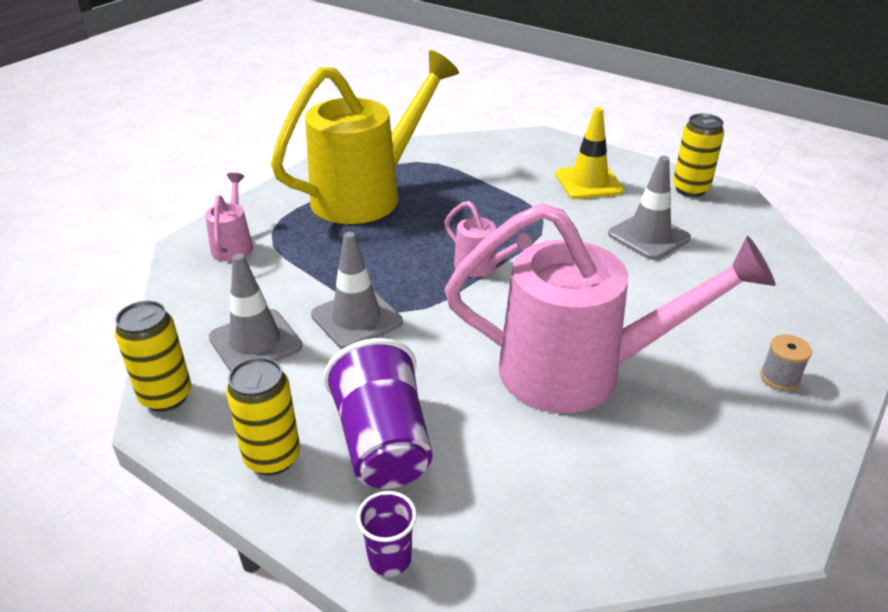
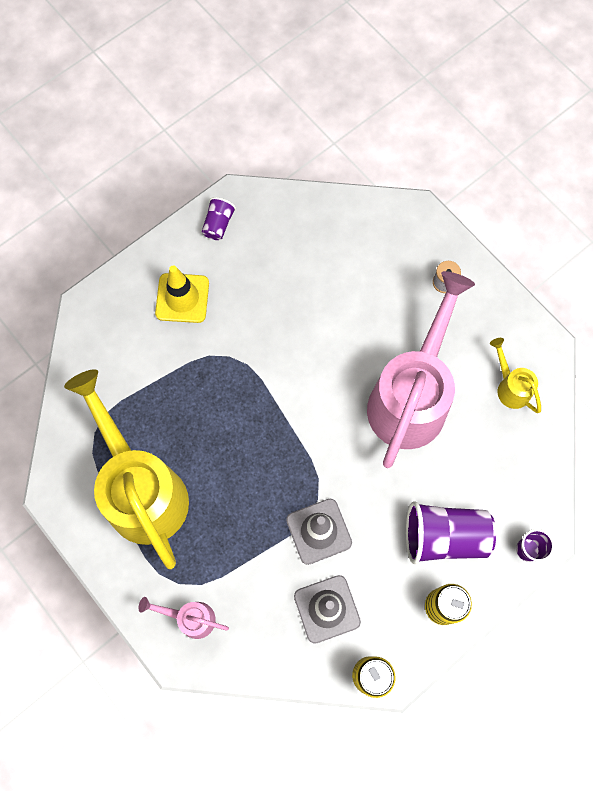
camera: 75 degrees left, 35 degrees up
pink watering can [444,201,532,277] -> none
grey traffic cone [608,156,691,260] -> none
yellow can [673,114,724,197] -> purple cup [202,197,236,240]
none -> yellow watering can [490,338,541,413]

